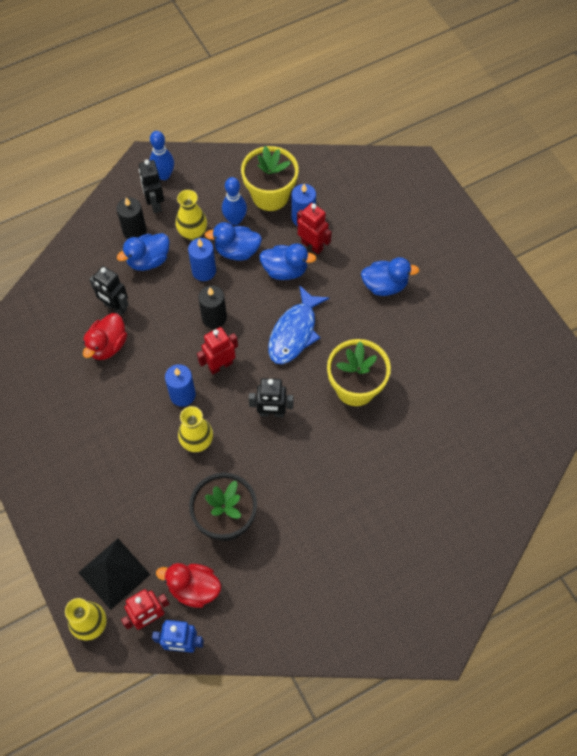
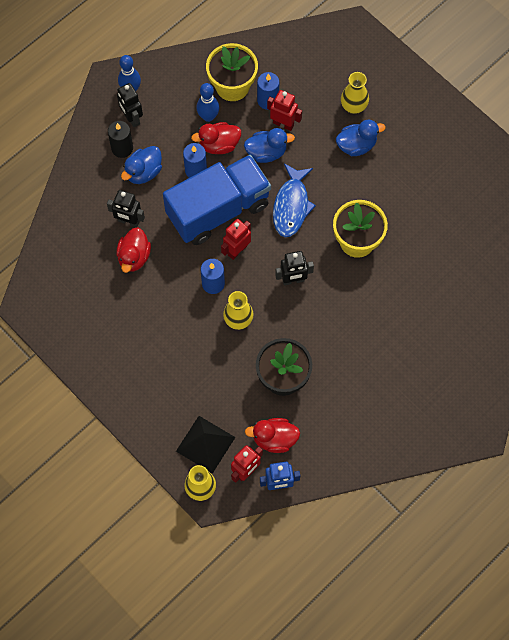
camera: 15 degrees left, 5 degrees up
yellow vase [176,190,207,240] -> yellow vase moved to [341,72,369,114]
black candle [198,285,227,328] -> blue truck [163,155,271,245]
blue duck [205,222,262,261] -> red duck [191,122,241,154]

